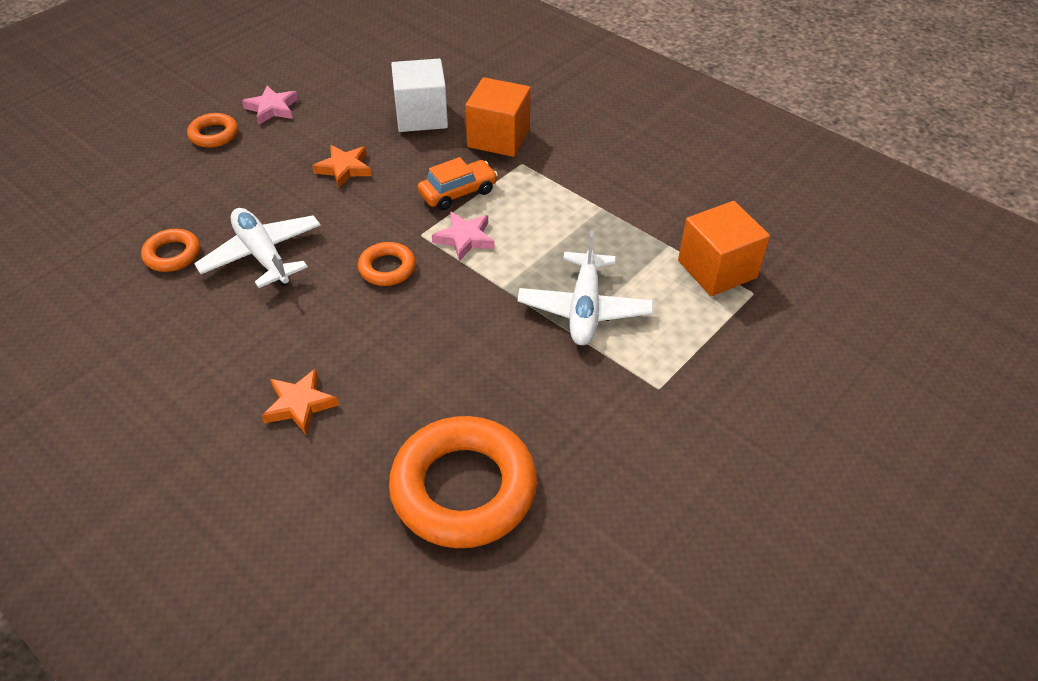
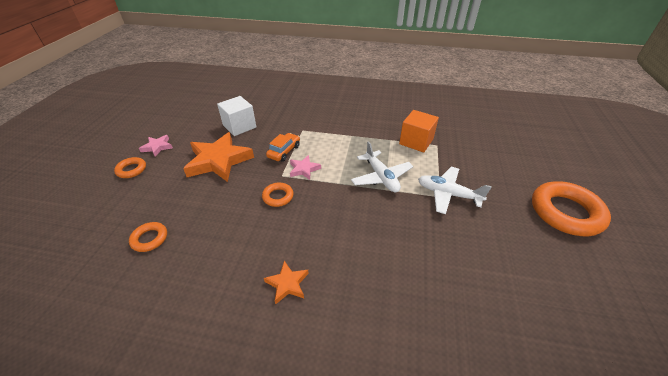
camera: 30 degrees left, 5 degrees down
white plane [194,208,321,288] -> white plane moved to [418,167,492,214]
orange star [312,145,372,188] -> orange star [183,132,254,182], size x2.09
orange ring [389,416,537,548] -> orange ring moved to [532,181,611,236]
orange cube [465,77,531,157] -> none

